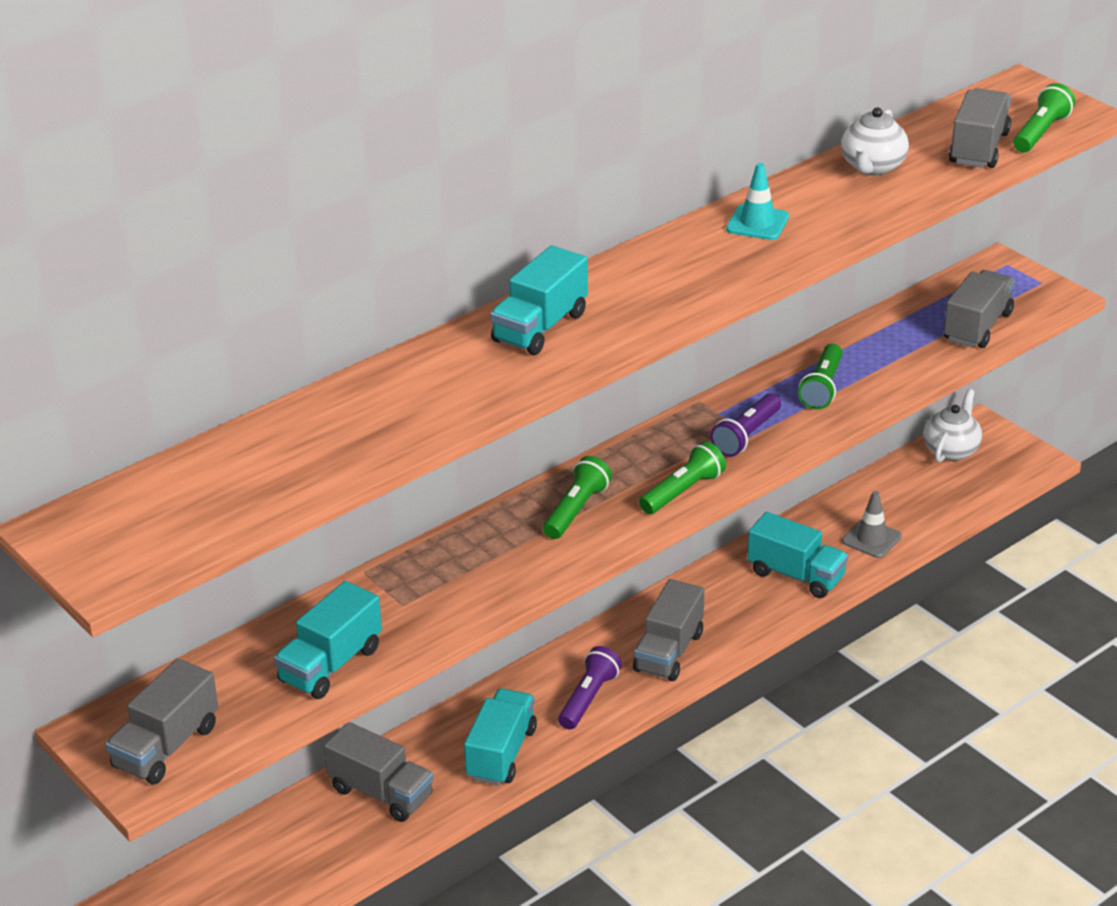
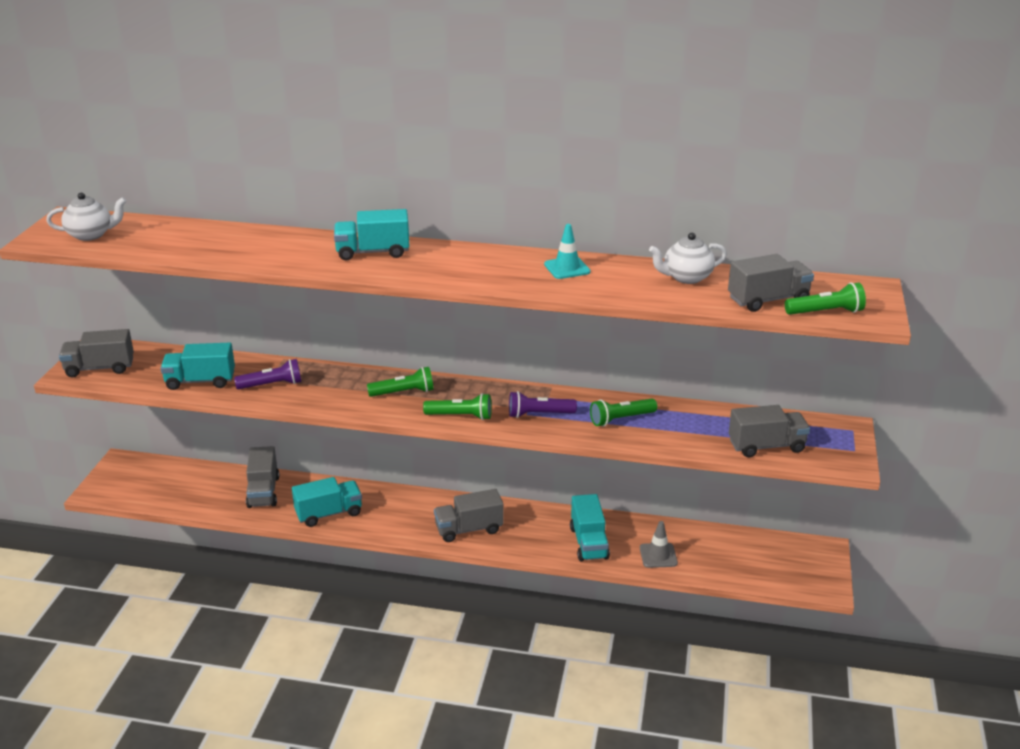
camera: 50 degrees right, 5 degrees down
purple flashlight [558,646,622,730] -> purple flashlight moved to [234,359,301,389]
white teapot [923,389,982,463] -> white teapot moved to [46,193,126,241]

